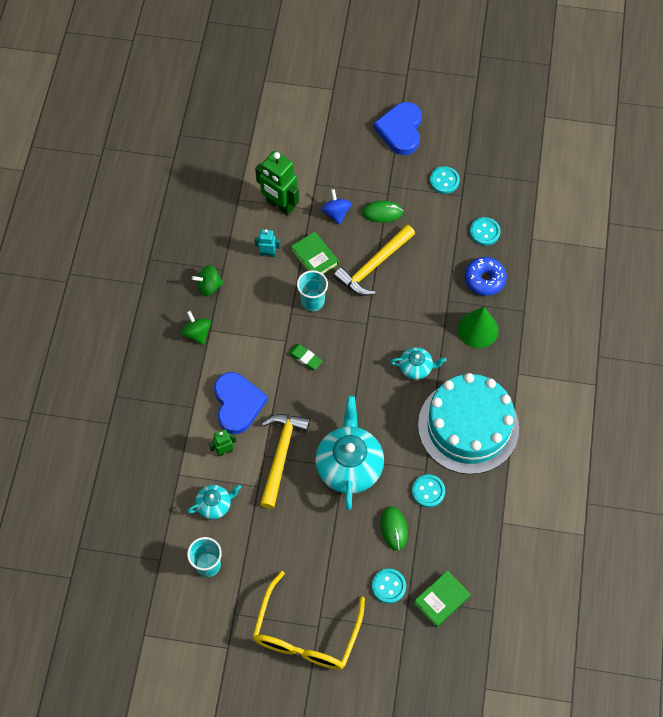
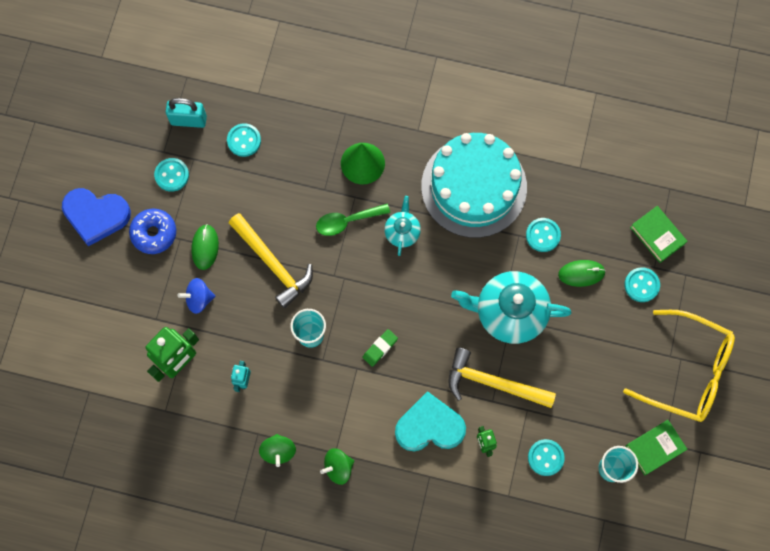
camera: 85 degrees left, 10 degrees up
turquoise teapot [187,485,241,519] -> turquoise button [528,439,565,476]
blue heart [214,372,268,434] -> turquoise heart [395,391,466,452]
green book [291,232,339,274] -> green book moved to [626,420,688,475]
blue donut [465,257,507,296] -> blue donut moved to [129,209,176,254]
none -> turquoise padlock [166,98,207,128]
none -> green spoon [316,204,390,236]

